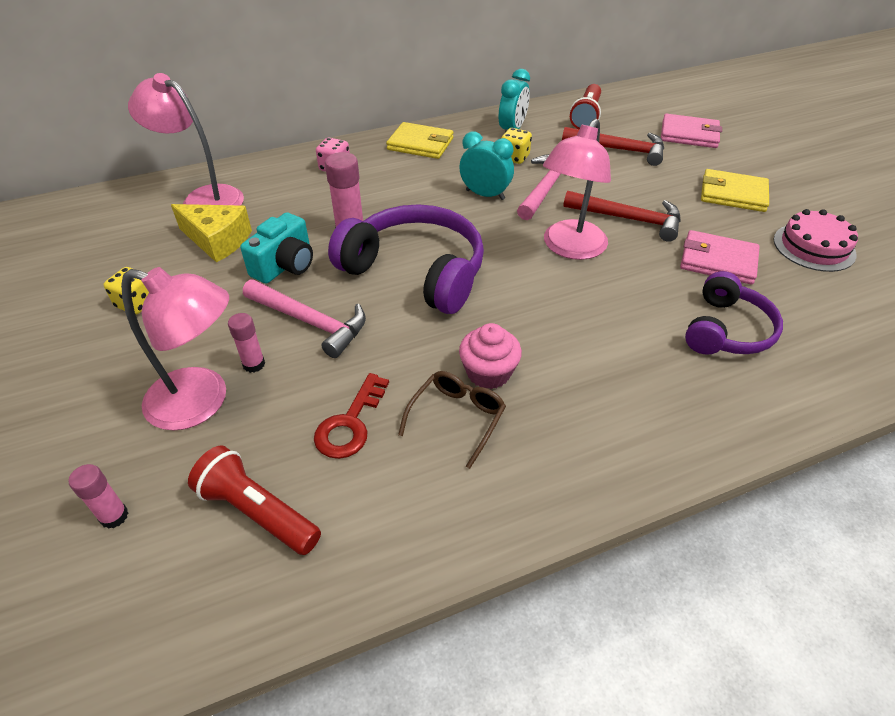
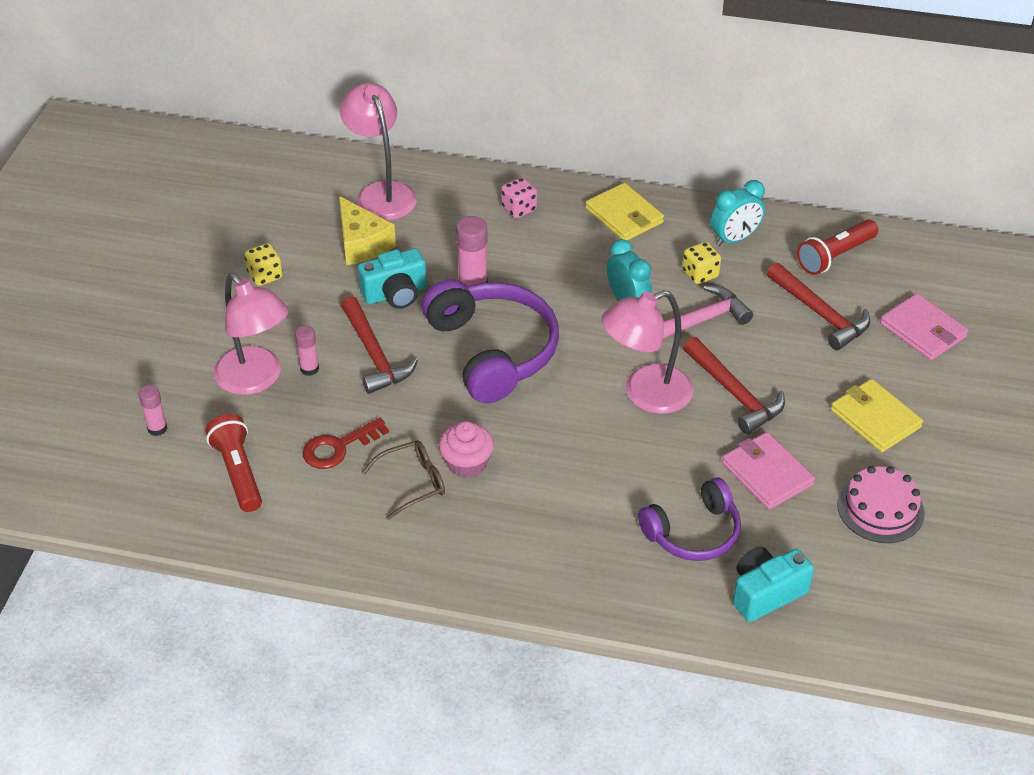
camera: 35 degrees right, 0 degrees up
pink hammer [243,279,366,358] -> red hammer [341,296,418,394]
none -> turquoise camera [733,547,814,622]

